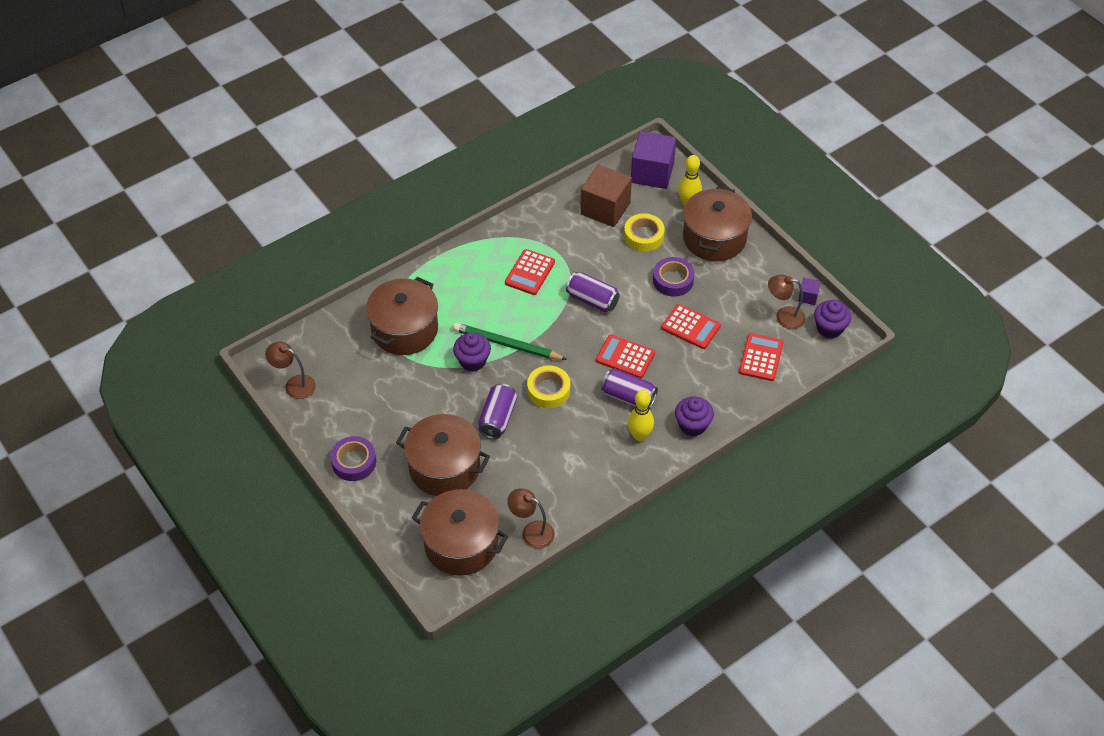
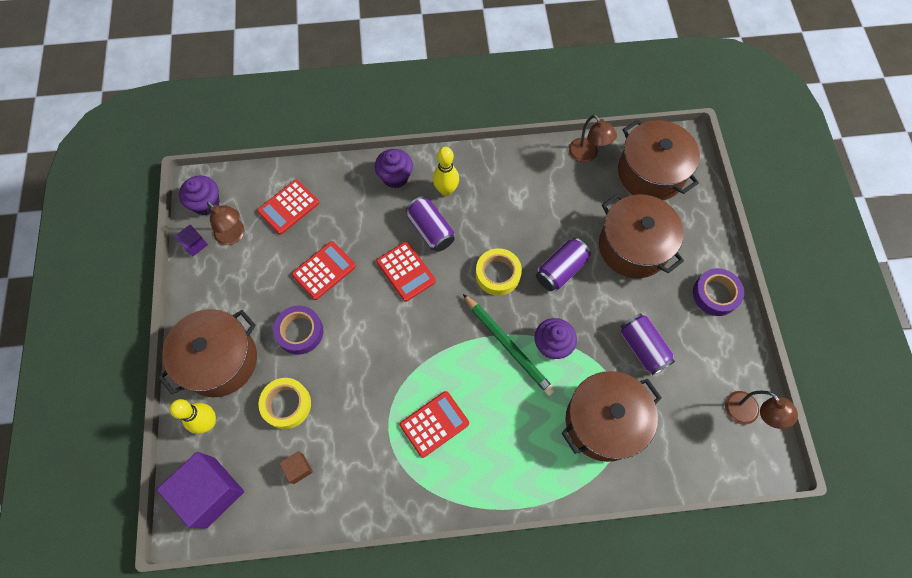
camera: 150 degrees left, 15 degrees up
purple can [566,272,620,313] -> purple can moved to [621,313,675,375]
brown cube [580,164,632,227] -> brown cube [279,451,313,484], size x0.45
red calculator [661,304,721,349] -> red calculator turned 75 degrees clockwise [292,241,356,300]

